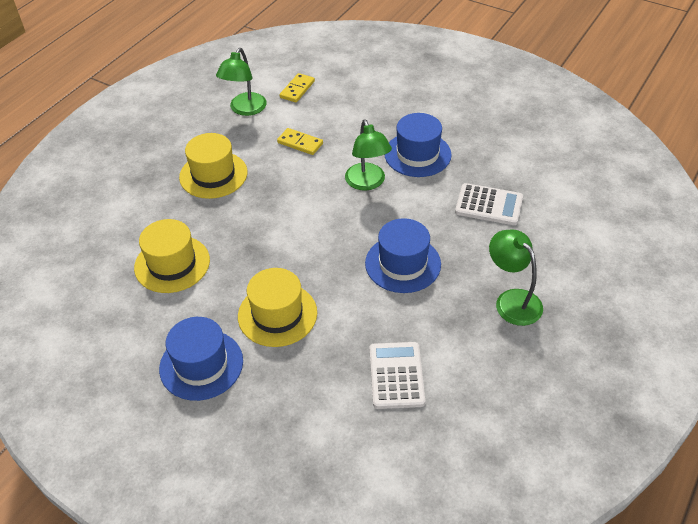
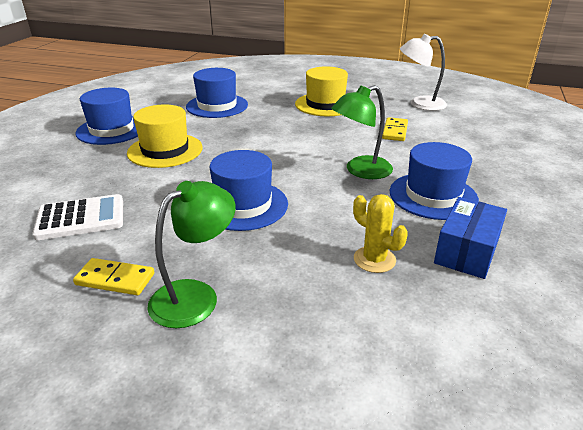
camera: 75 degrees right, 15 degrees down
yellow hat [134,219,210,293] -> blue hat [186,68,248,118]
green lamp [216,48,267,116] -> white lamp [400,34,447,111]
yellow domino [280,73,315,102] -> yellow domino moved to [73,258,154,295]
white calculator [455,183,523,225] -> yellow cactus [353,194,408,273]
none -> blue box [434,197,507,279]

